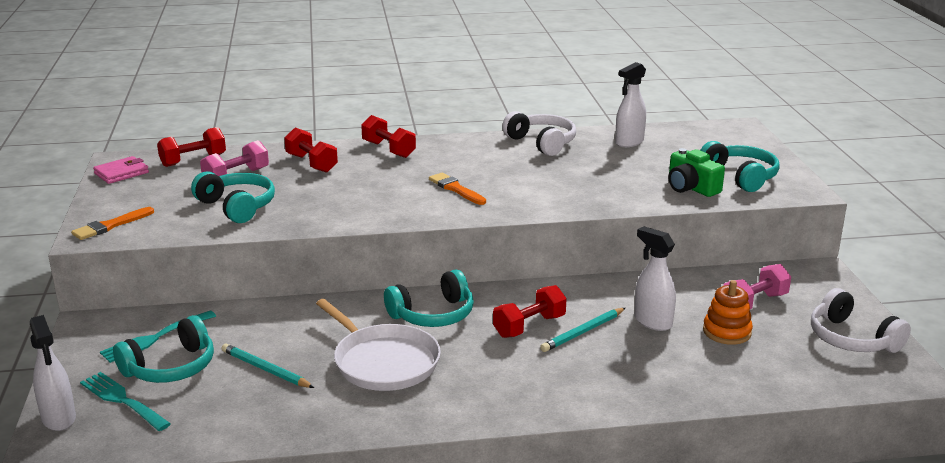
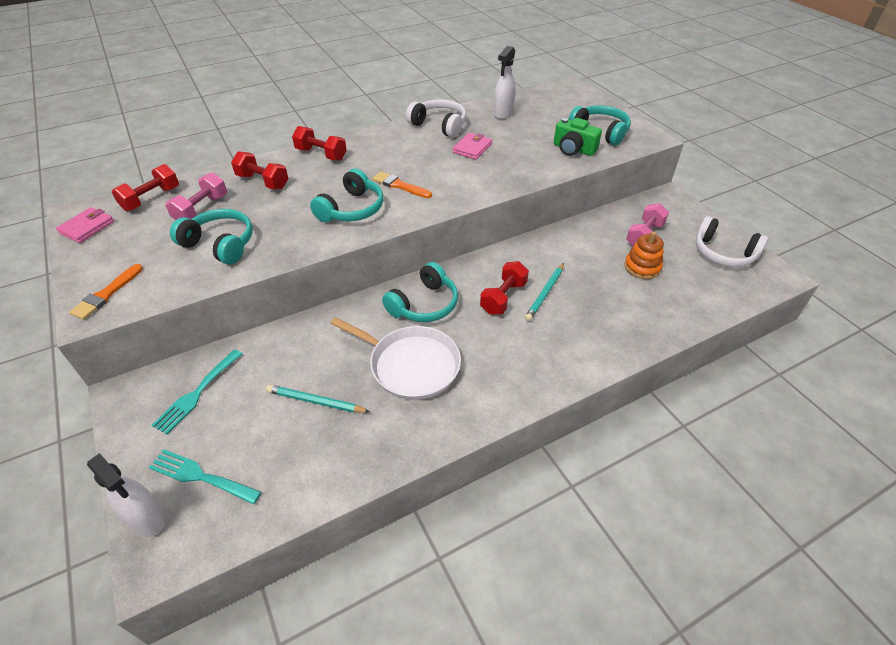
camera: 20 degrees left, 20 degrees up
turquoise headphones [113,315,214,383] -> turquoise headphones moved to [310,168,383,223]
white spray bottle [634,226,676,331] -> none
none -> pink wallet [453,133,492,160]

